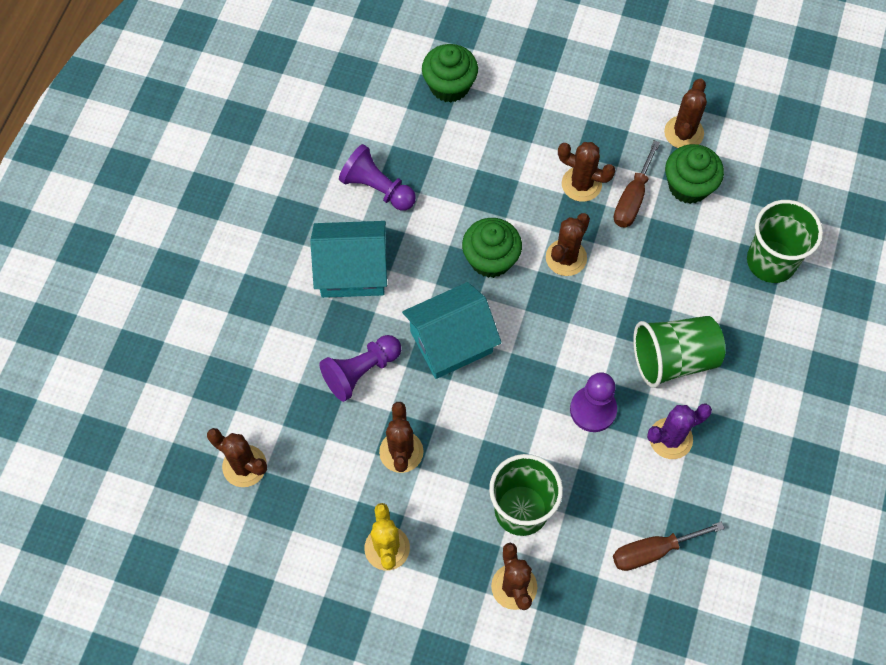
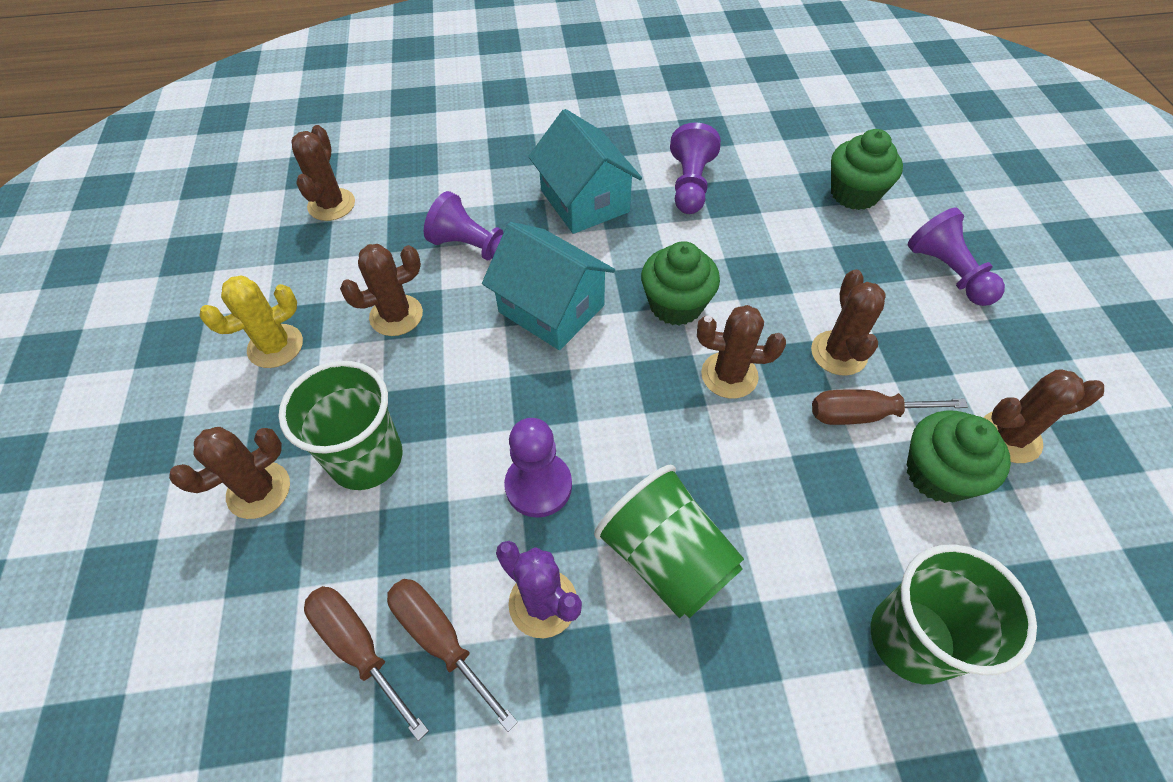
camera: 65 degrees right, 10 degrees down
none -> brown screwdriver [387,579,518,732]
none -> purple pawn [907,208,1005,306]

